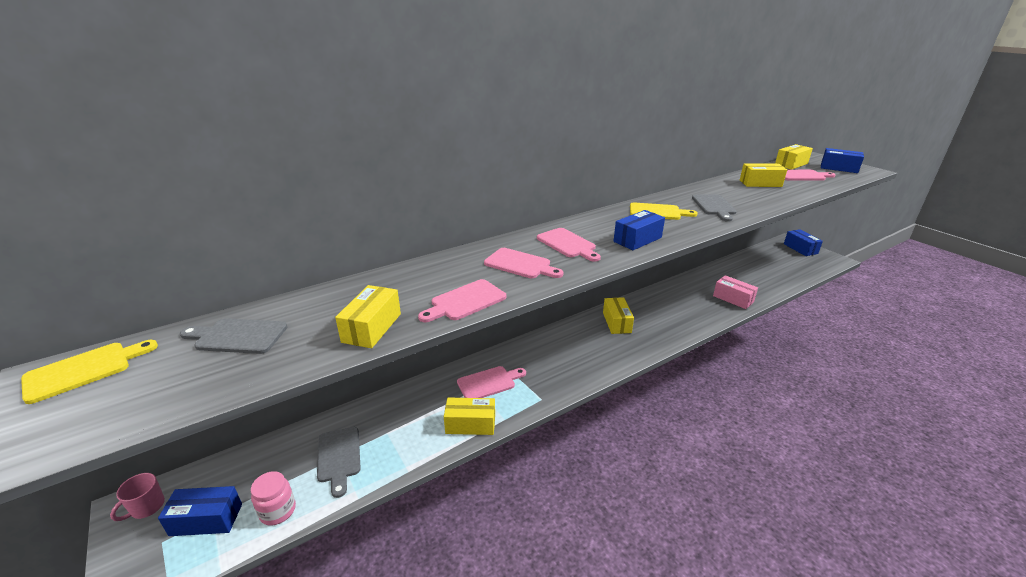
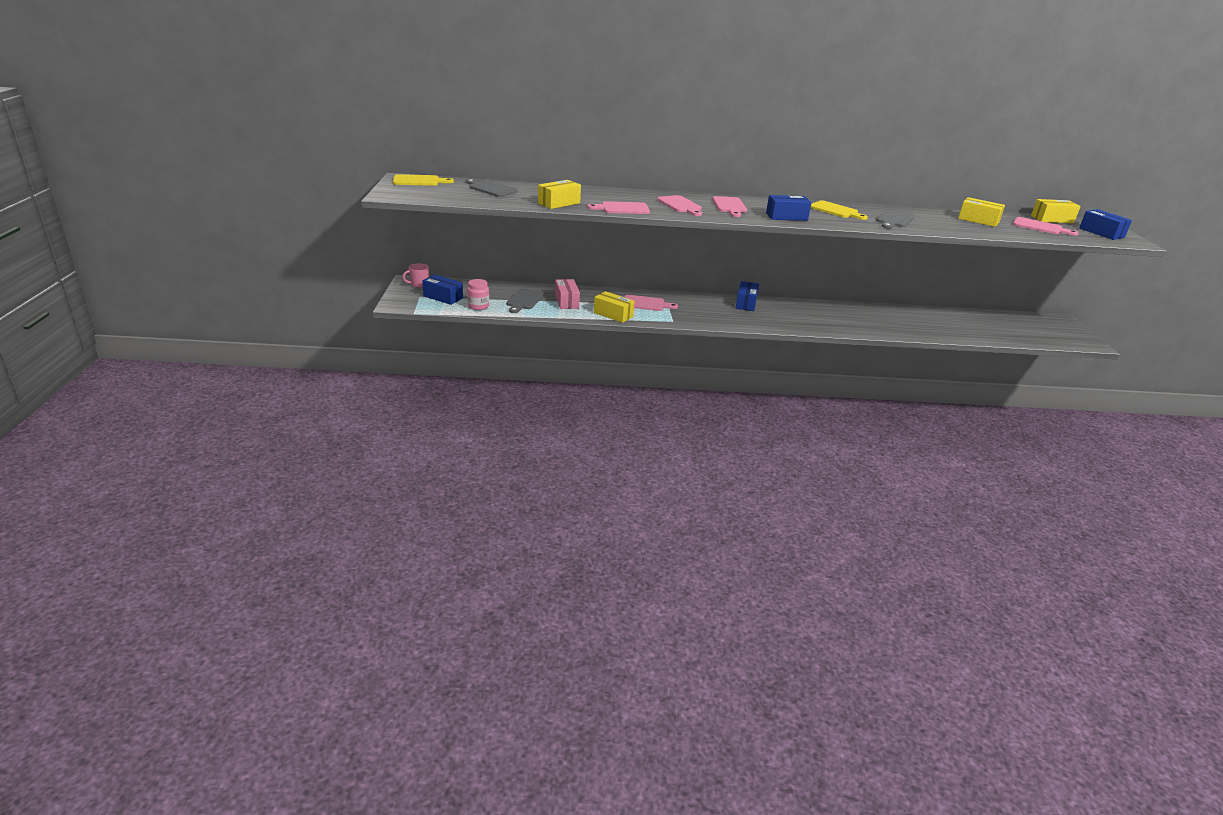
camera: 30 degrees right, 0 degrees up
yellow box [603,297,634,334] -> none
pink box [713,275,758,309] -> pink box moved to [555,279,580,309]
blue box [784,229,823,256] -> blue box moved to [736,281,759,311]

